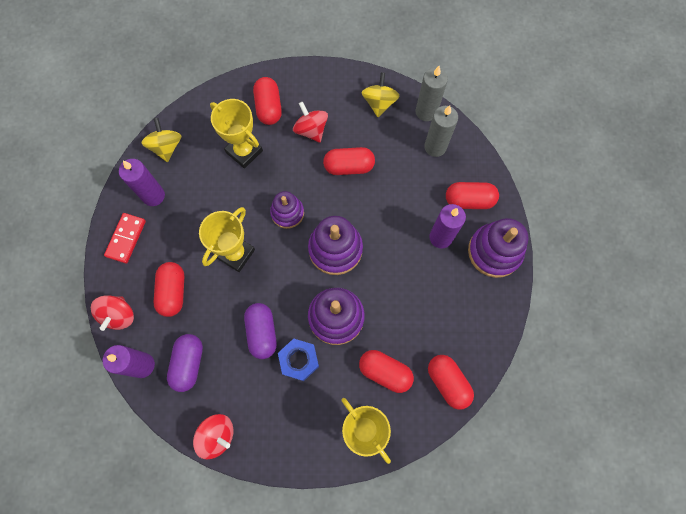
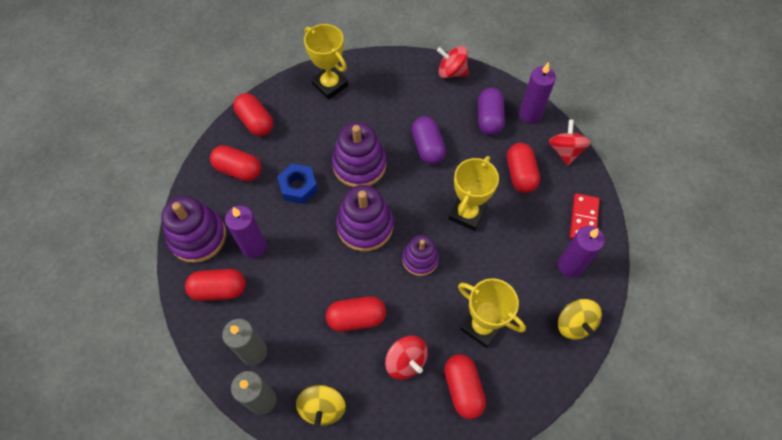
camera: 175 degrees right, 10 degrees down
blue nut [278,338,319,381] -> blue nut moved to [277,164,318,204]
red capsule [359,350,414,393] -> red capsule moved to [210,145,261,181]

